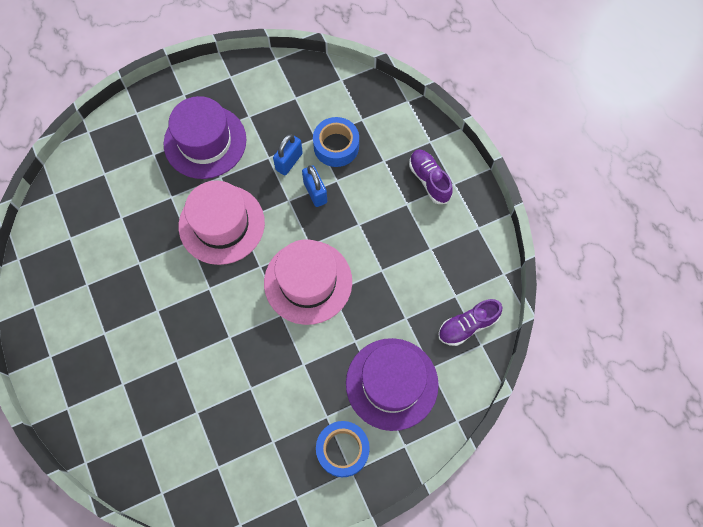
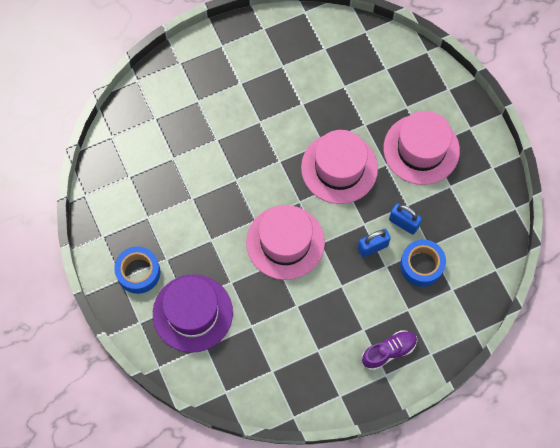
camera: 90 degrees right, 0 degrees up
purple hat [164,96,246,179] -> pink hat [383,111,460,185]
purple shoe [438,299,503,346] -> none

